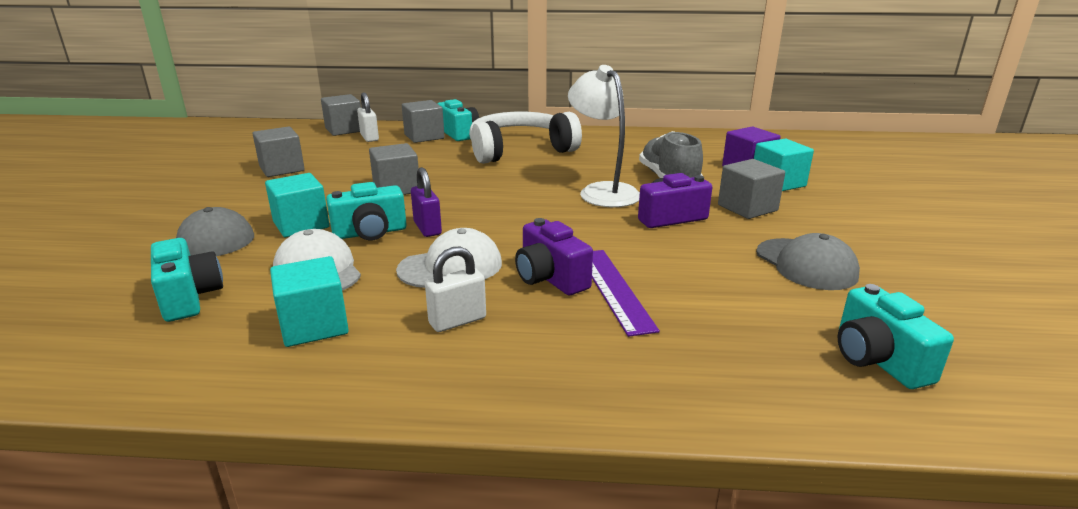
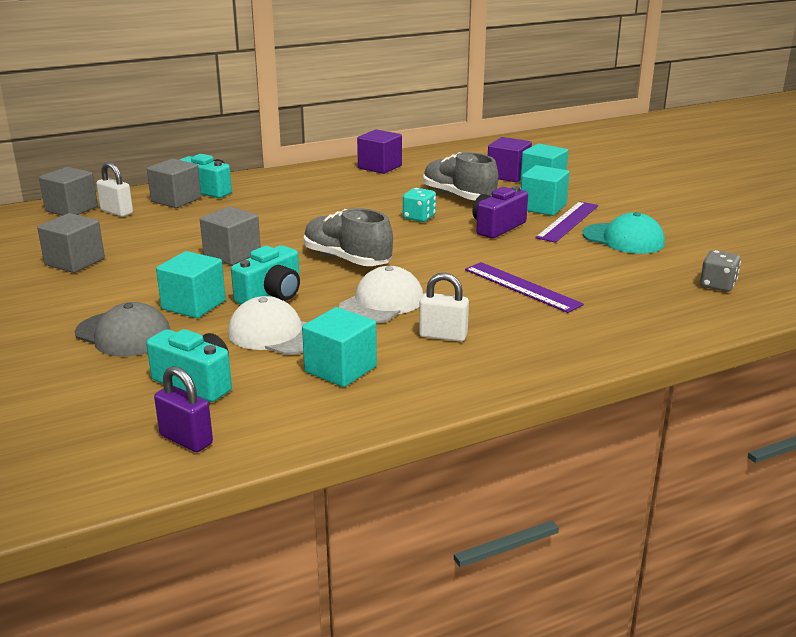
camera: 30 degrees left, 0 degrees up
purple padlock [411,167,442,237] -> purple padlock moved to [154,366,213,452]
white padlock [425,247,486,332] -> white padlock turned 75 degrees clockwise [419,273,469,342]
white headphones [469,112,582,164] -> none
purple camera [515,218,593,295] -> none
white lamp [568,65,640,208] -> turquoise dice [403,188,436,222]
grey cube [718,159,785,219] -> turquoise cube [521,165,569,216]
grey cap [756,233,860,290] -> turquoise cap [582,212,665,254]
turquoise camera [838,284,954,389] -> grey dice [700,250,741,292]
none -> grey shoe [304,208,393,266]
none -> purple cube [357,129,402,174]
none -> purple ruler [535,201,598,243]

